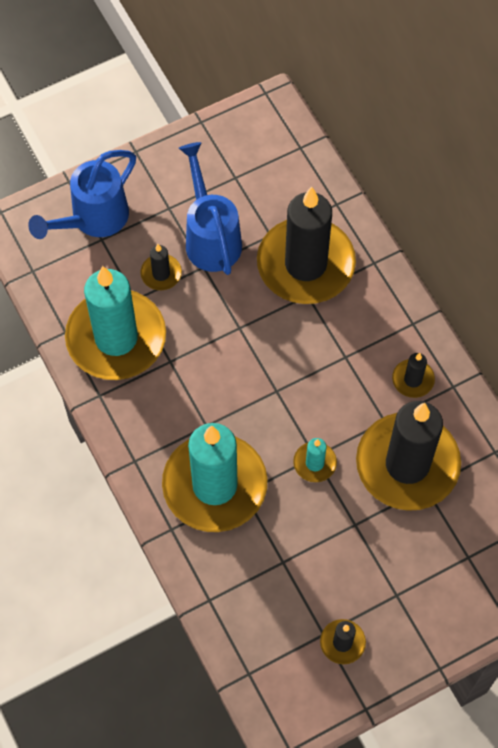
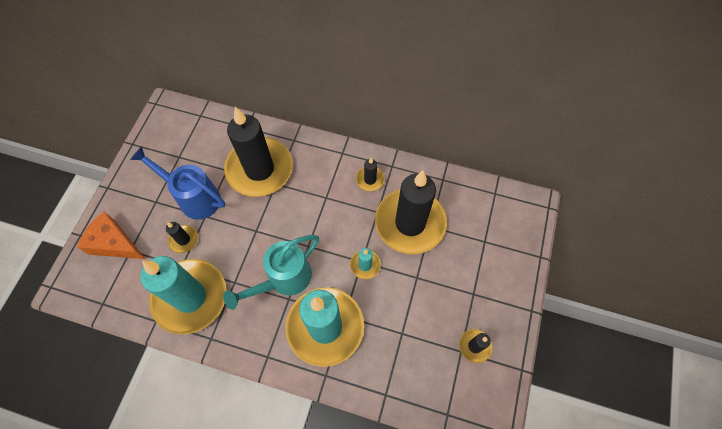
camera: 45 degrees left, 0 degrees up
blue watering can [28,150,136,239] -> orange cheese [77,212,145,259]
none -> turquoise watering can [223,235,319,310]

